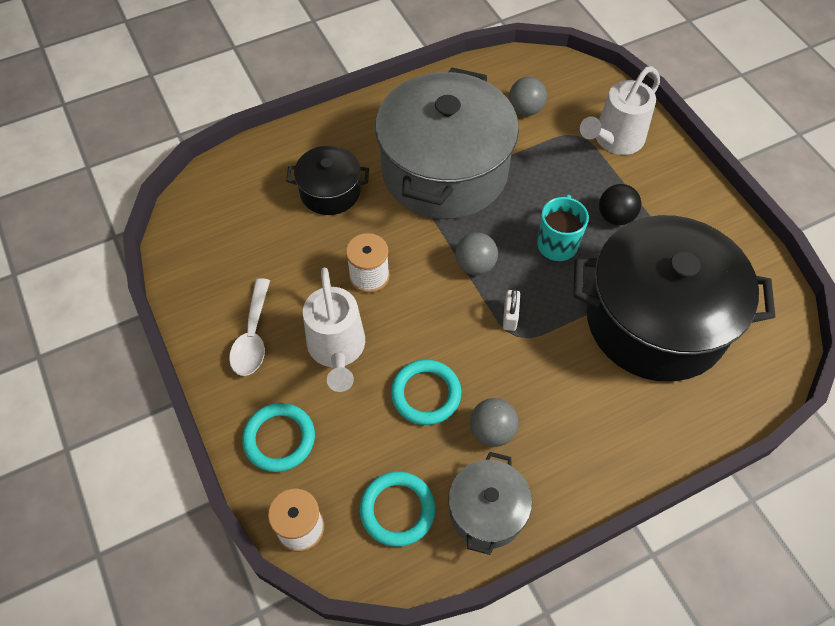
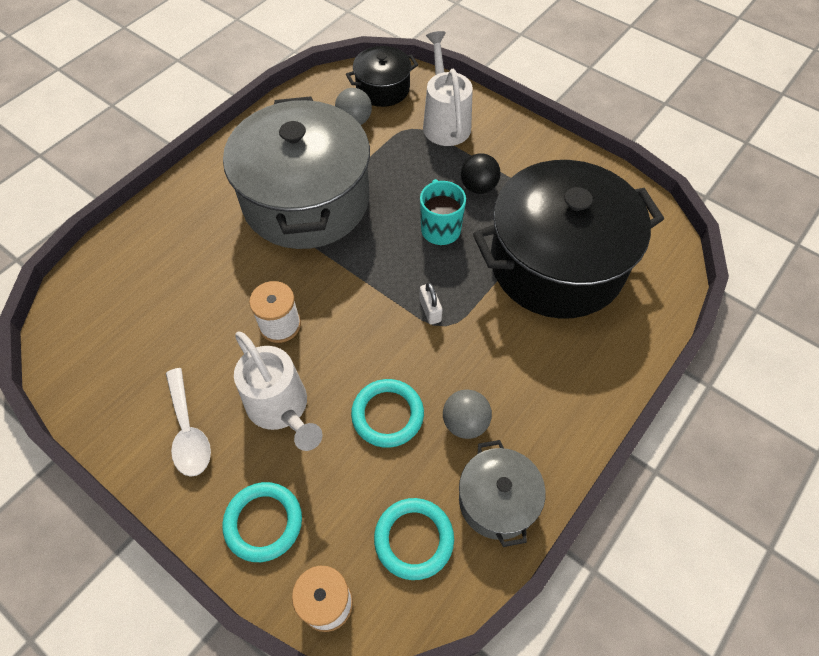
camera: 25 degrees left, 0 degrees up
black pot [286,145,369,215] -> black pot moved to [346,46,418,107]
grey ball [455,232,498,275] -> none
white watering can [580,66,660,155] -> white watering can turned 150 degrees clockwise [423,31,473,146]

